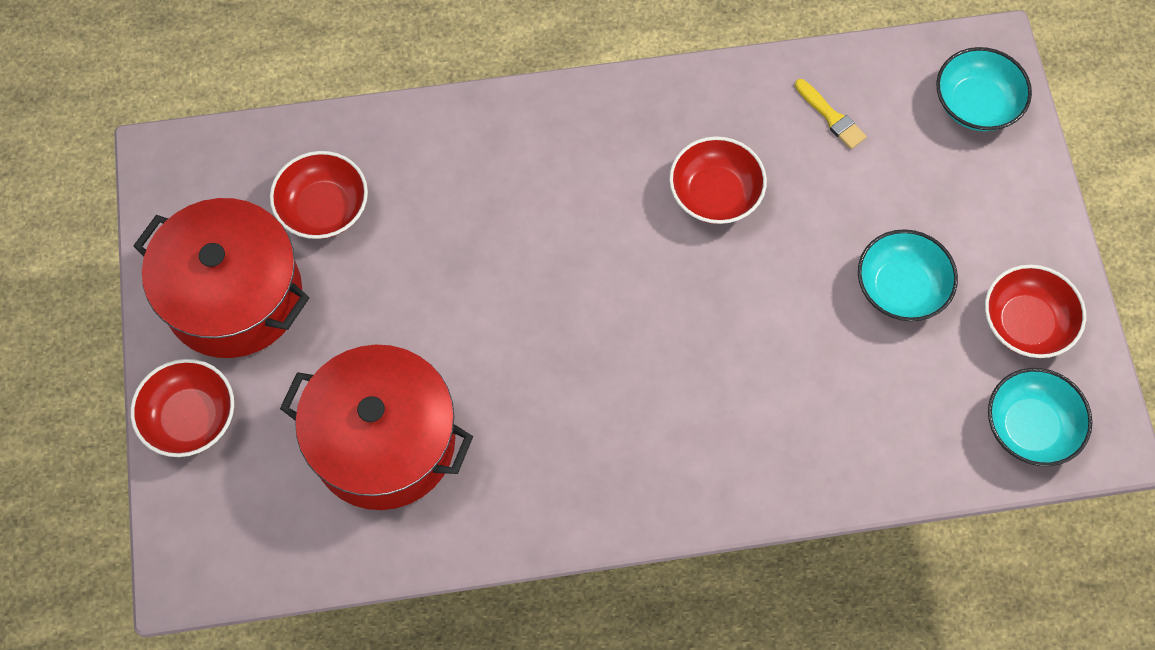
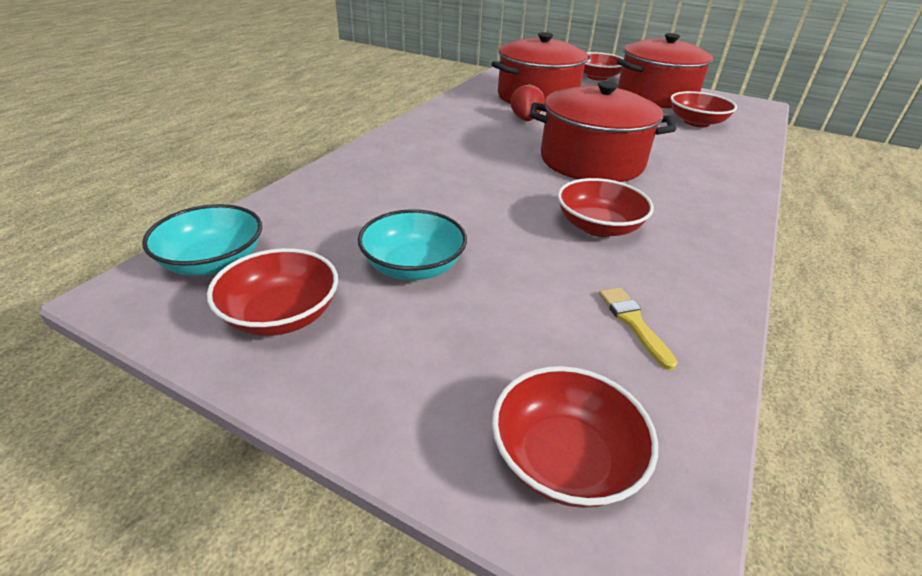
camera: 125 degrees right, 30 degrees down
yellow brush [795,79,867,149] -> yellow brush turned 75 degrees clockwise [599,287,678,370]
turquoise bowl [936,47,1032,131] -> red bowl [492,366,658,508]
none -> red strawberry [510,83,545,121]
none -> red pot [530,81,676,182]

